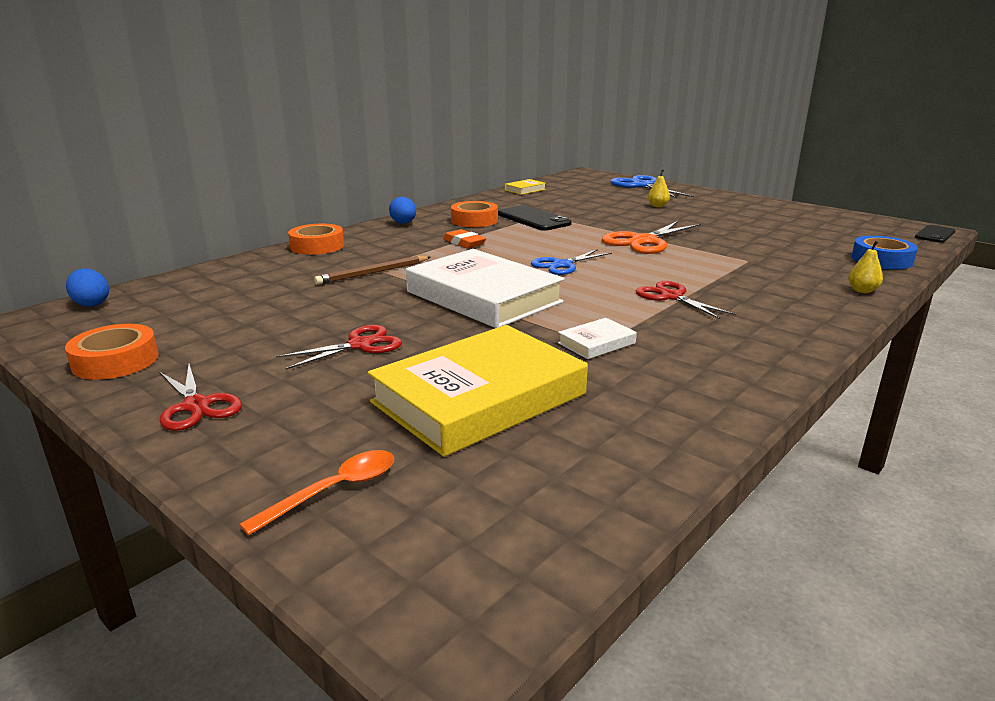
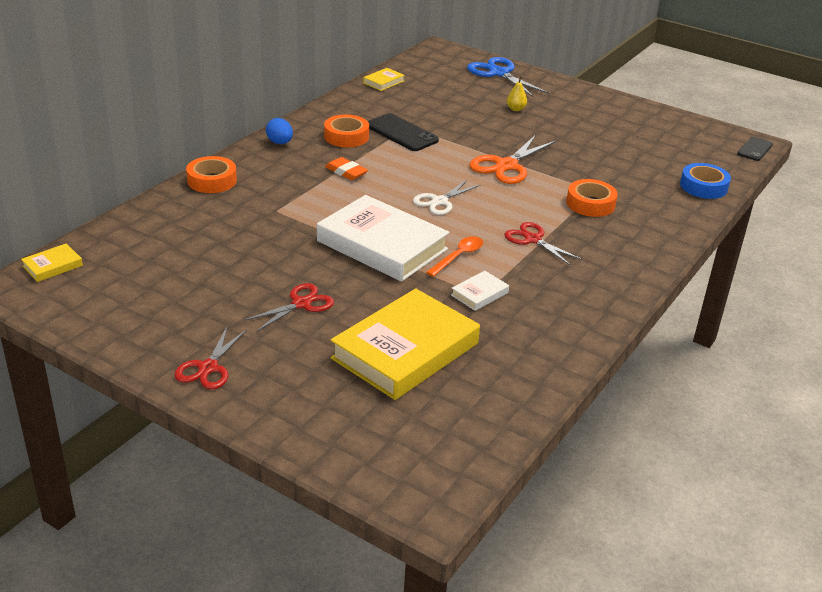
camera: 10 degrees left, 10 degrees up
orange tape [65,324,159,380] -> orange tape moved to [566,179,618,217]
blue egg [66,268,109,307] -> yellow book [21,244,83,282]
red scissors [159,364,242,431] -> red scissors turned 60 degrees clockwise [174,327,247,389]
orange spoon [239,450,394,536] -> orange spoon moved to [426,236,483,277]
brown pencil [314,256,431,284] -> none
blue scissors [531,249,612,275] -> white scissors [413,180,481,215]
yellow pear [848,241,883,293] -> none

